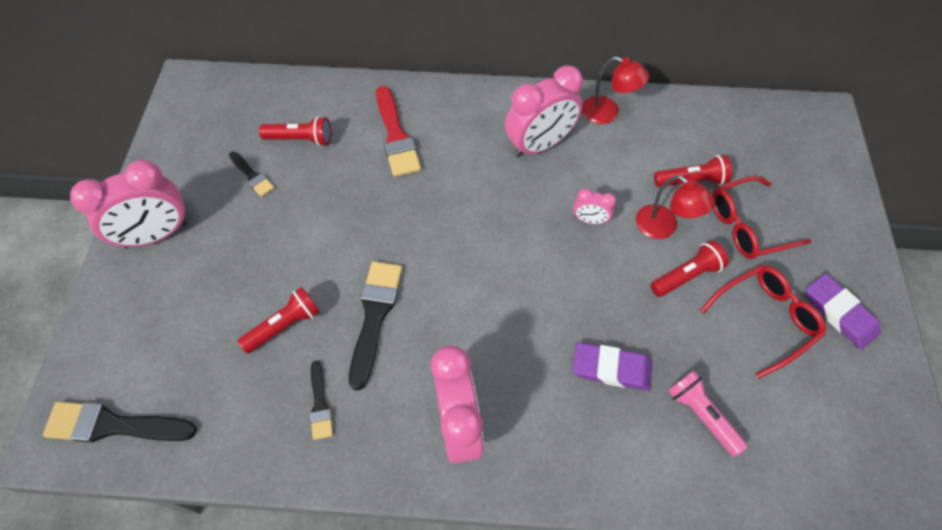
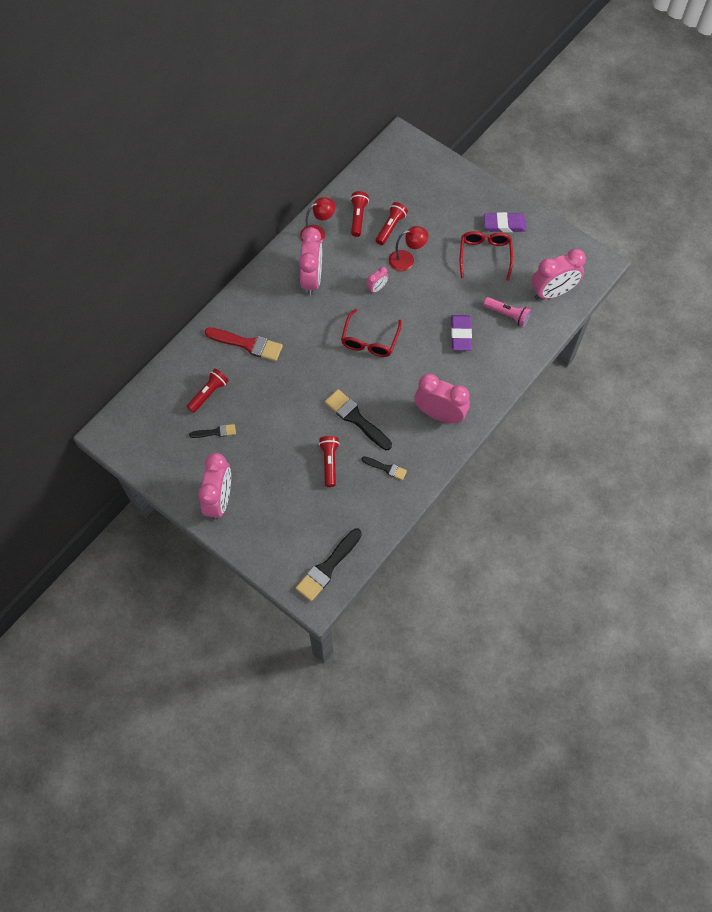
camera: 55 degrees left, 5 degrees up
purple eraser [573,342,652,391] -> purple eraser turned 45 degrees counterclockwise [451,315,472,351]
red flashlight [650,240,729,297] -> red flashlight moved to [350,191,369,237]
pink flashlight [668,370,748,457] -> pink flashlight turned 150 degrees counterclockwise [483,297,531,326]
red glasses [712,176,811,259] -> red glasses moved to [341,309,402,357]
none -> pink clock [531,249,586,300]

